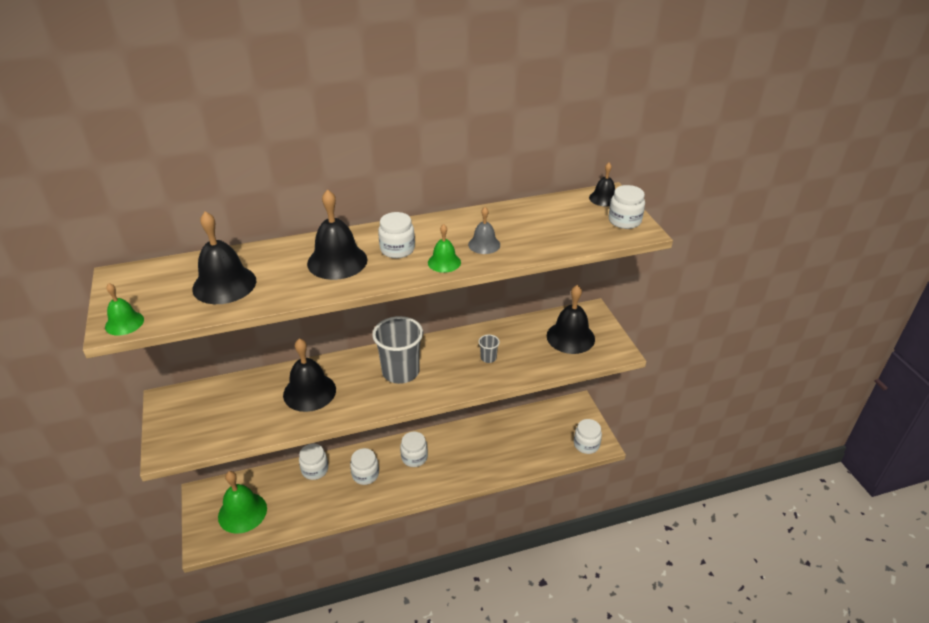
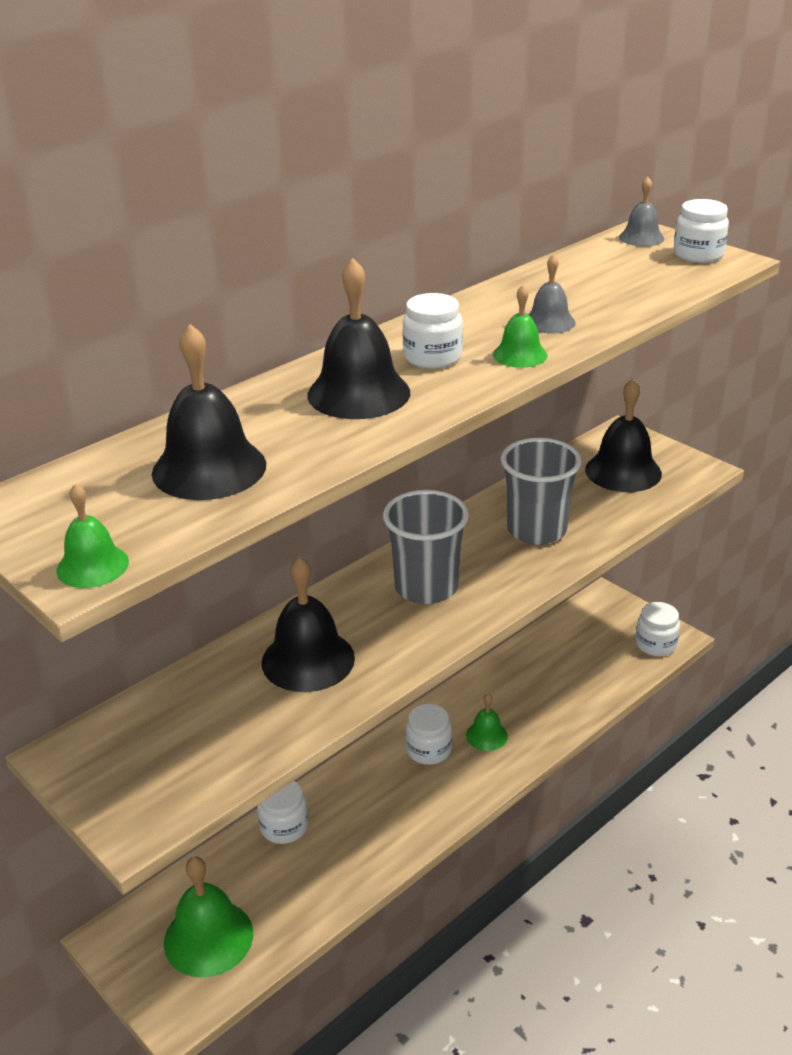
camera: 25 degrees left, 5 degrees down
white jar [350,448,379,485] -> none
grey cup [479,335,500,363] -> grey cup [501,438,582,545], size x2.29
black bell [589,163,615,206] -> grey bell [619,177,664,246]
none -> green bell [466,694,508,751]

